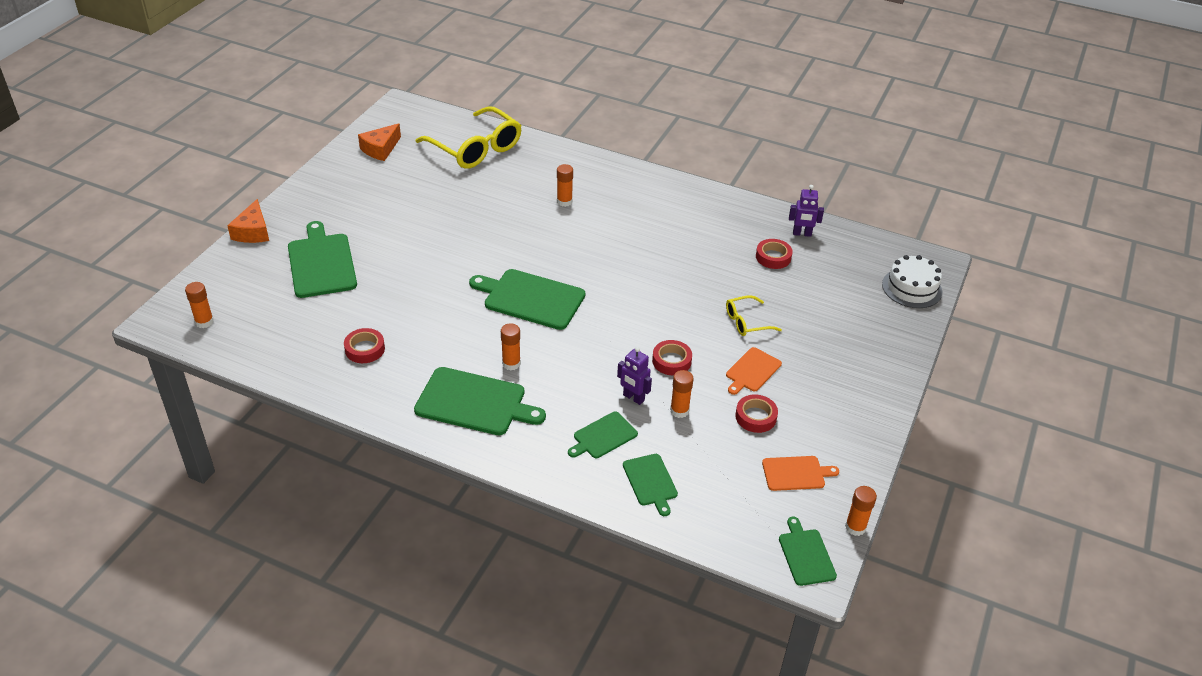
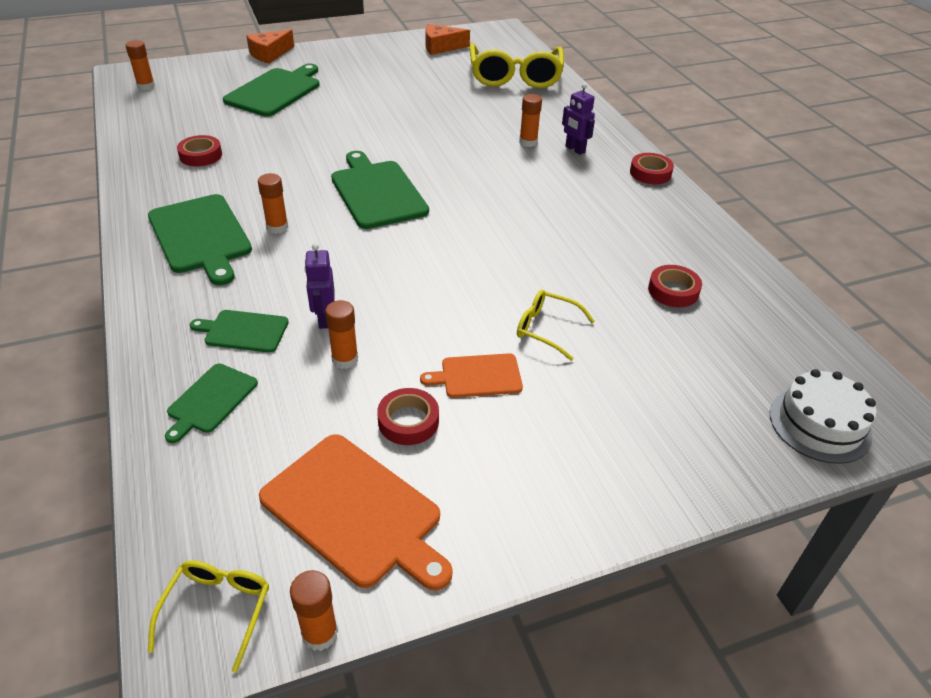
camera: 45 degrees right, 0 degrees up
red tape [652,340,692,375] -> red tape moved to [630,153,674,184]
orange cutting board [762,456,839,491] -> orange cutting board [259,434,453,590], size x1.78
green cutting board [779,517,837,586] -> yellow glasses [148,560,269,672]
purple robot [789,185,824,237] -> purple robot moved to [562,83,595,155]

